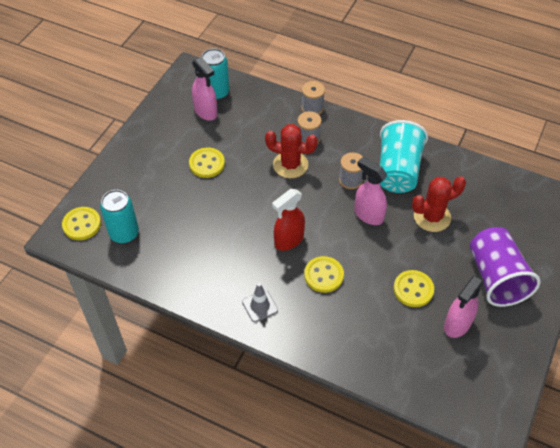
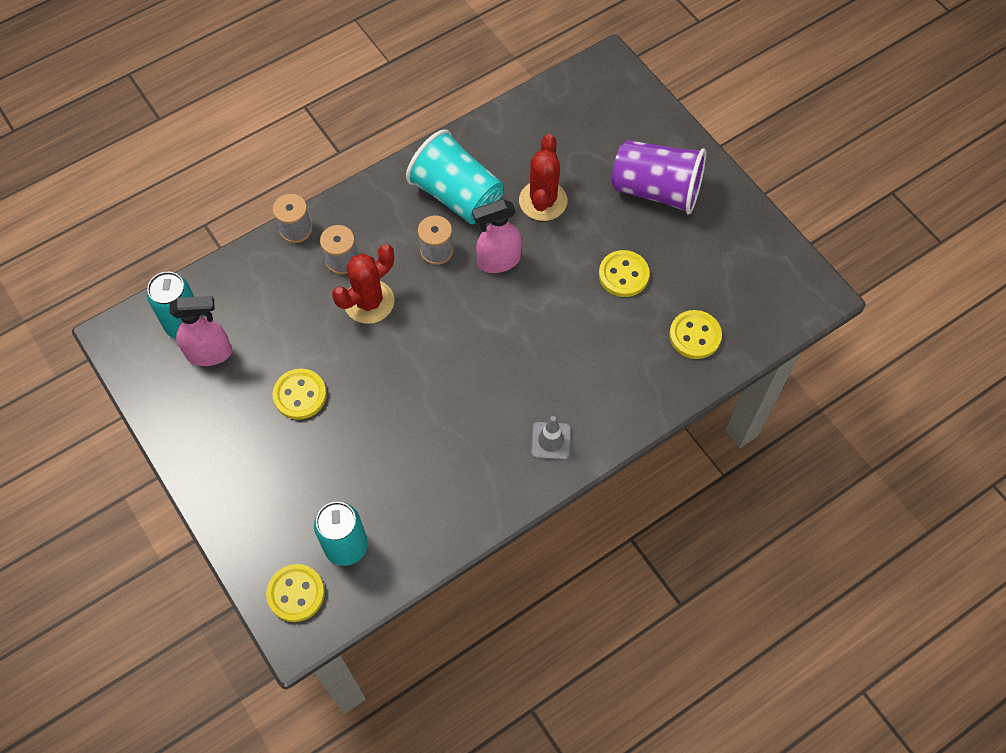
camera: 60 degrees left, 10 degrees up
red spray bottle [272,189,305,251] -> none
yellow button [304,256,344,293] -> yellow button moved to [669,310,722,359]
pink spray bottle [444,275,484,338] -> none

